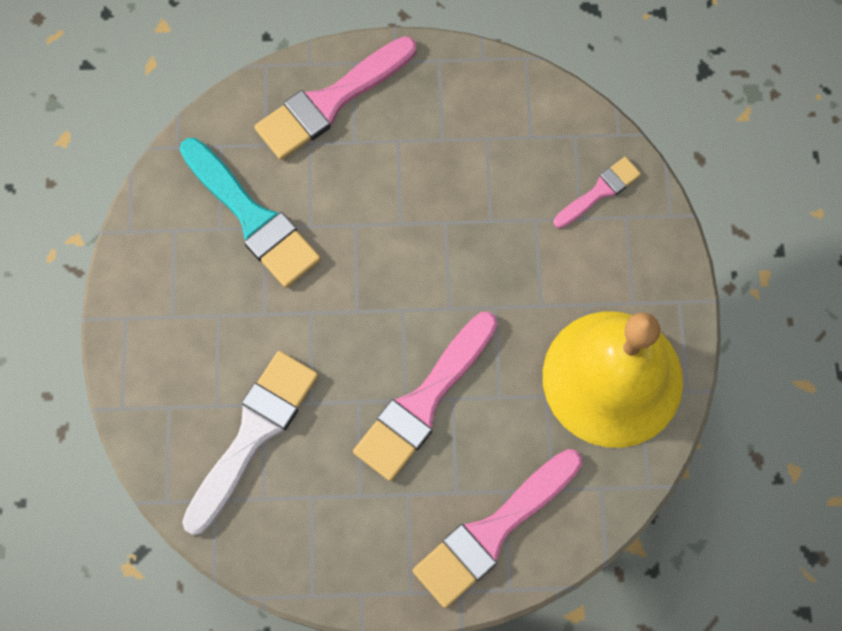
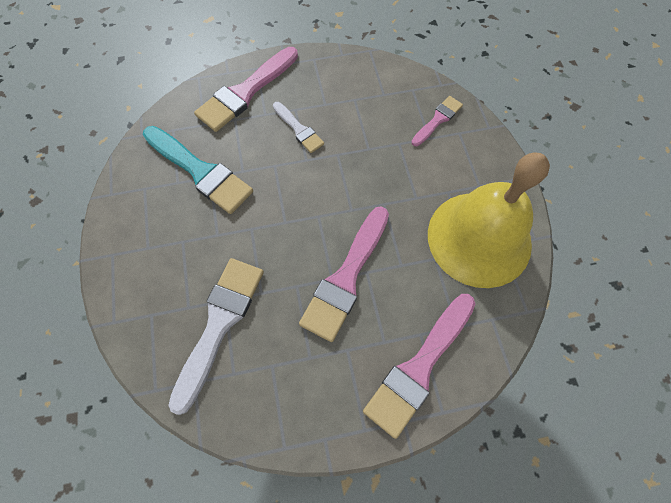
camera: 10 degrees left, 5 degrees down
none -> white brush [273,102,324,153]

